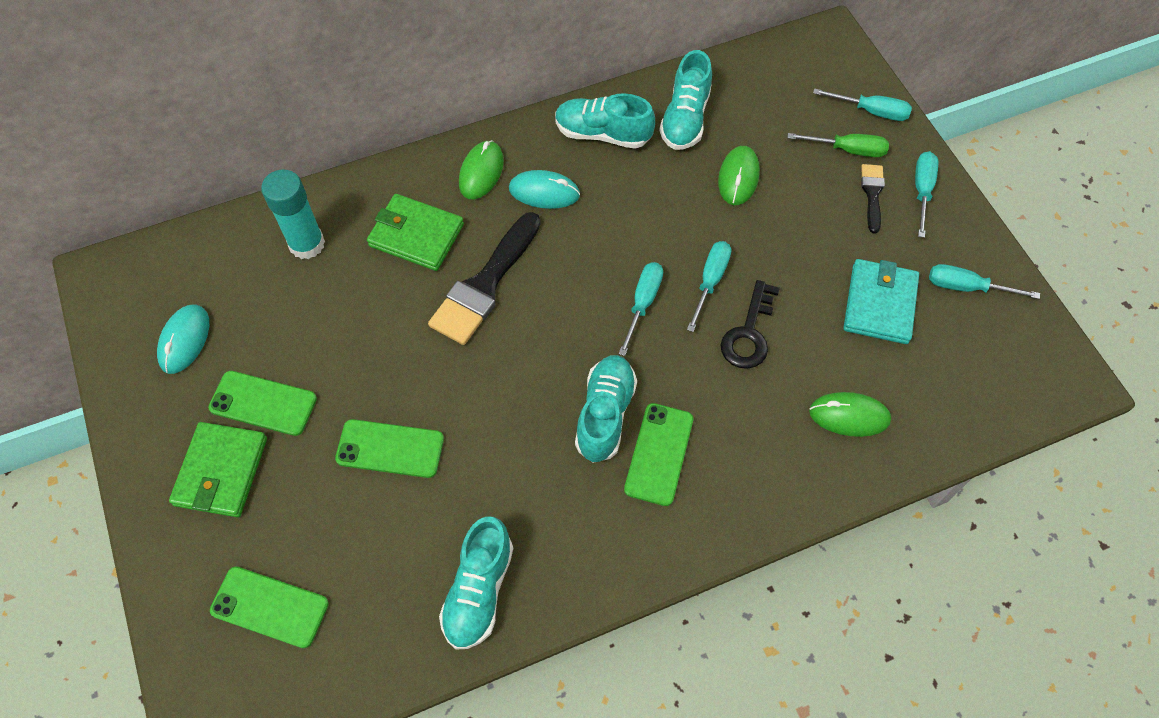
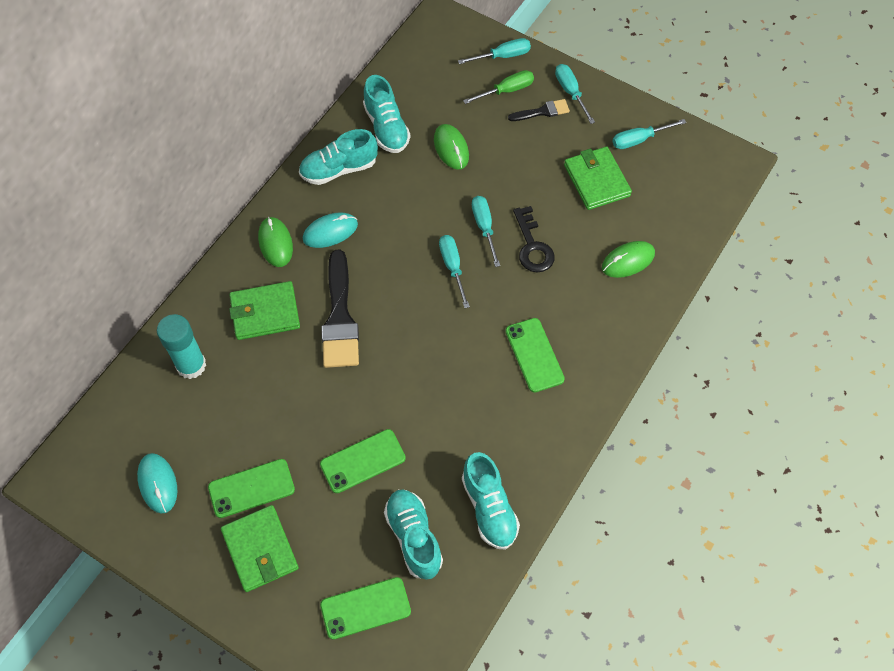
camera: 35 degrees left, 0 degrees up
turquoise shoe [575,355,637,463] -> turquoise shoe moved to [384,489,443,580]
turquoise wallet [843,259,919,344] -> green wallet [564,146,632,210]
black brush [861,164,885,234] -> black brush turned 105 degrees clockwise [508,99,570,121]

